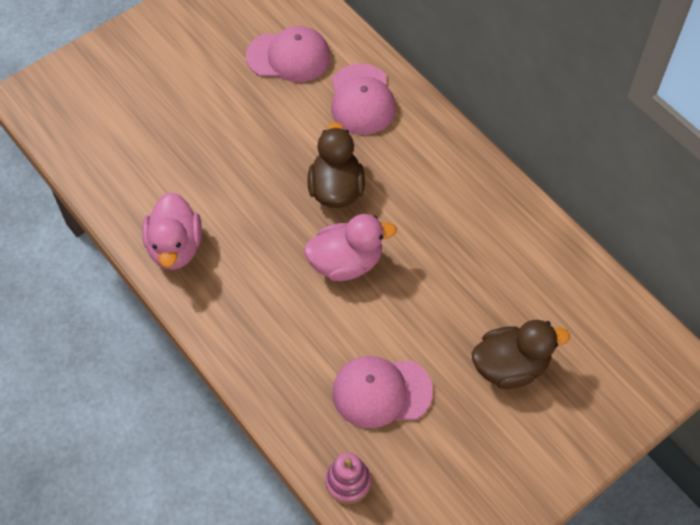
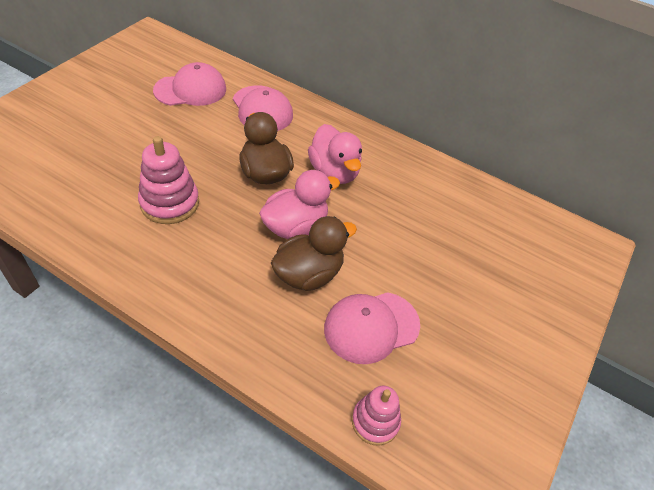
camera: 25 degrees left, 10 degrees down
pink duck [142,192,202,270] -> pink duck moved to [308,124,362,184]
brown duck [472,320,570,389] -> brown duck moved to [271,216,357,291]
none -> pink stacking toy [138,136,199,224]

